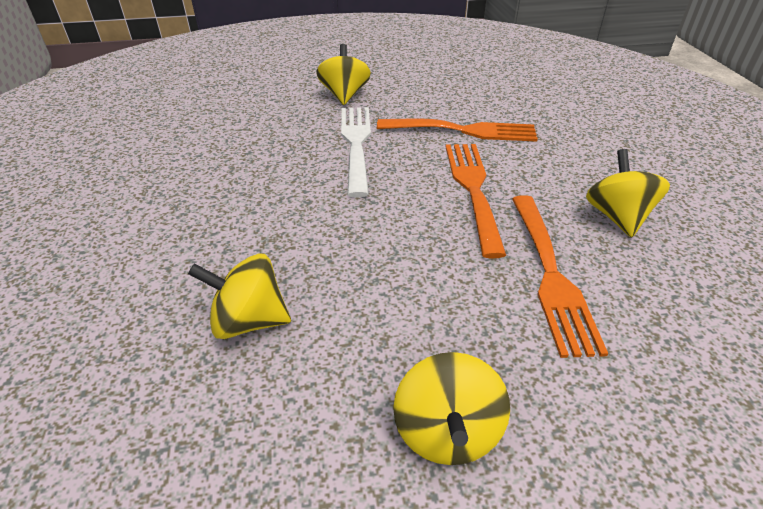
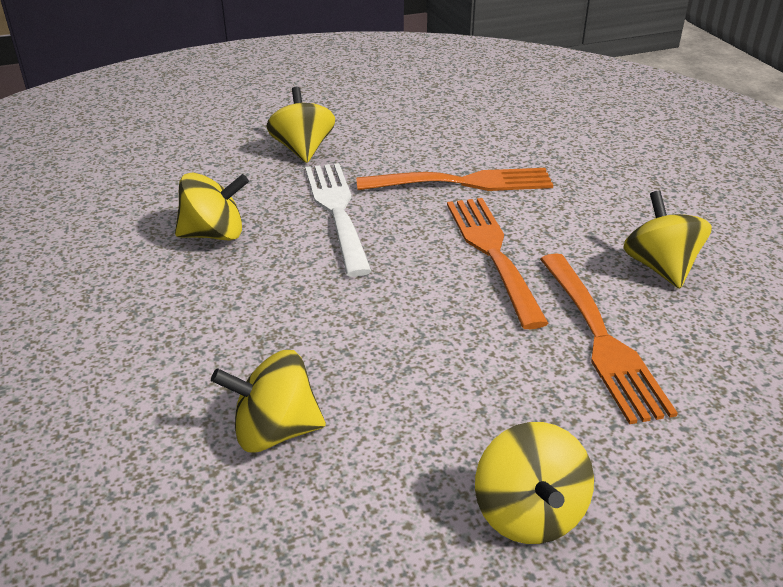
camera: 10 degrees left, 5 degrees down
none -> yellow spinning top [175,173,249,241]

